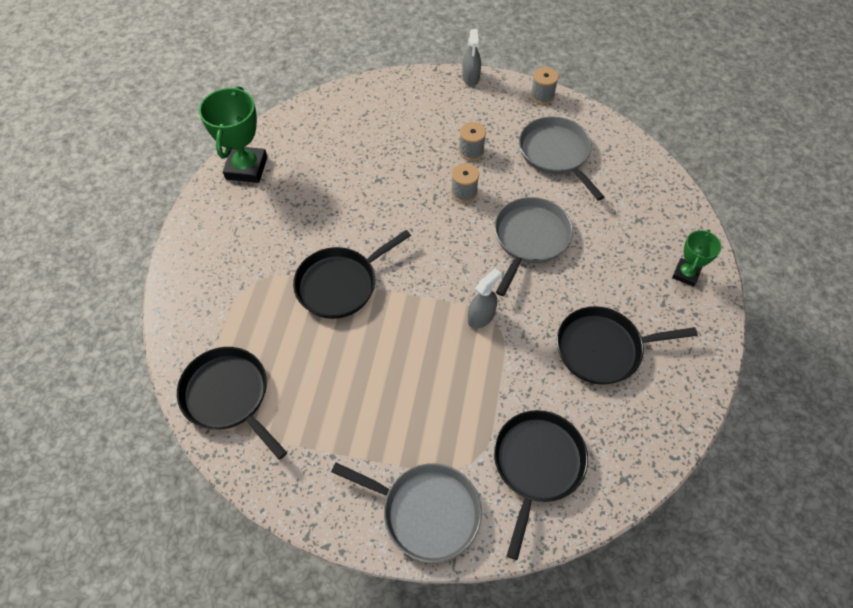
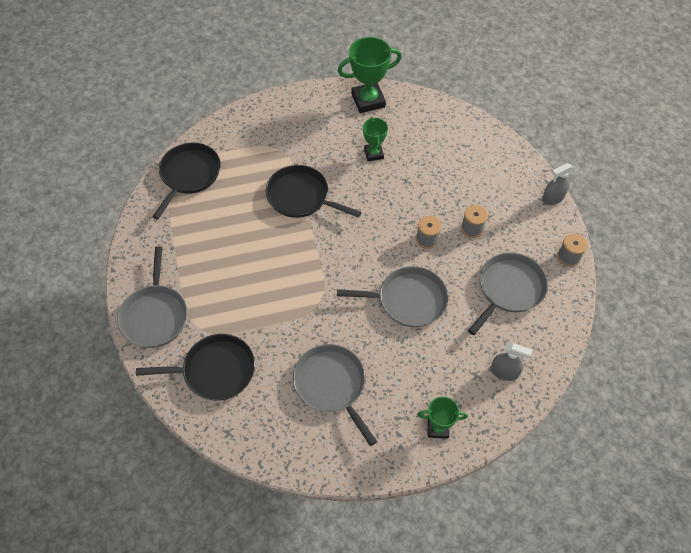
camera: 65 degrees right, 0 degrees up
grey spray bottle [468,268,501,329] -> grey spray bottle moved to [491,343,532,381]
black pan [557,306,698,385] -> grey pan [293,344,377,446]
none -> green trophy [363,117,388,161]

